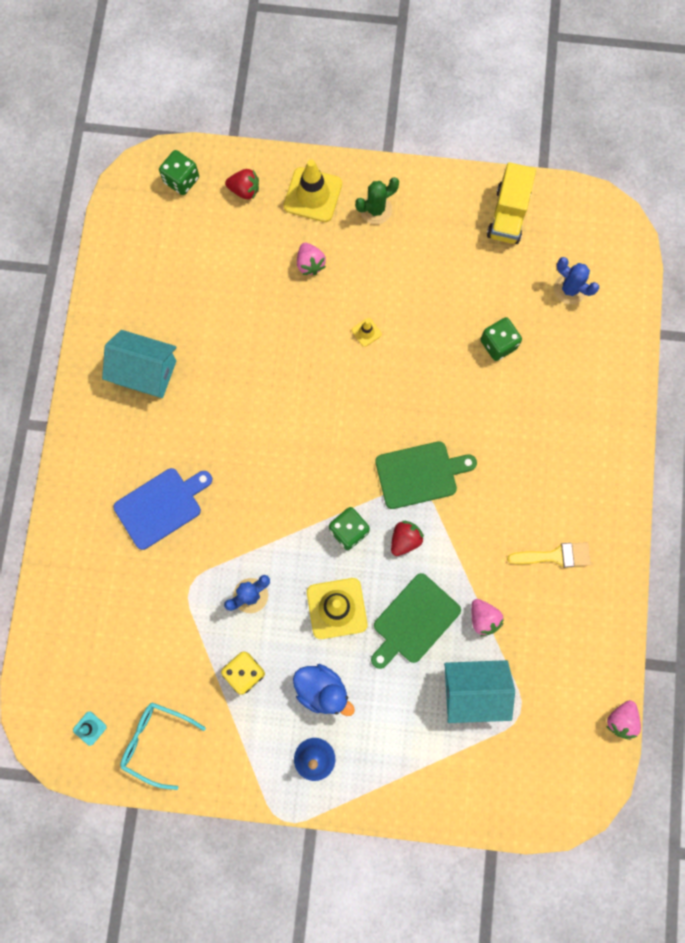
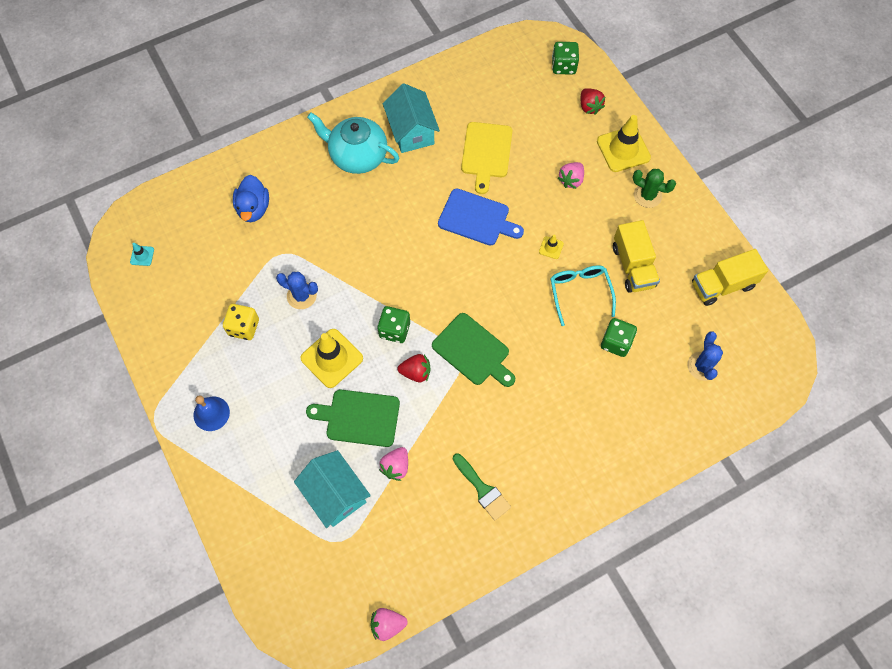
camera: 55 degrees right, 10 degrees down
blue cutting board [113,468,212,550] -> blue cutting board moved to [438,189,524,246]
turquoise glasses [120,702,206,790] -> turquoise glasses moved to [550,265,616,326]
blue duck [293,664,355,716] -> blue duck moved to [233,175,269,222]
yellow brush [507,542,591,568] -> green brush [453,453,511,520]
none -> turquoise teapot [307,112,399,174]
none -> yellow cutting board [461,122,512,194]
none -> yellow truck [613,220,660,293]

